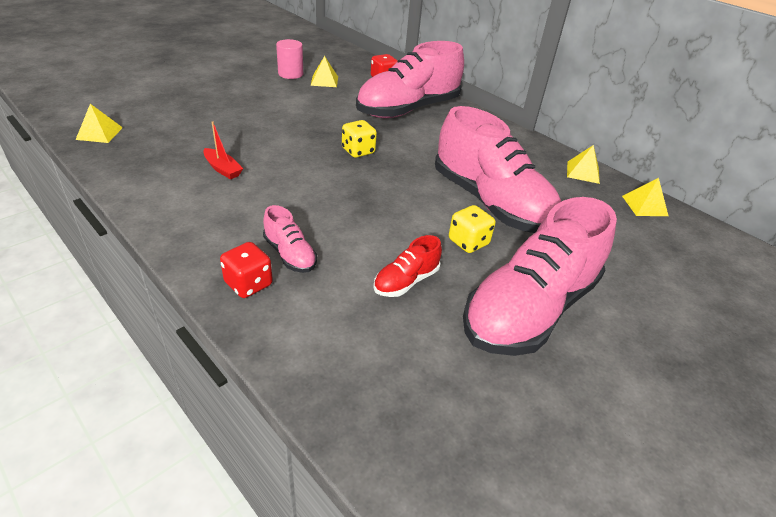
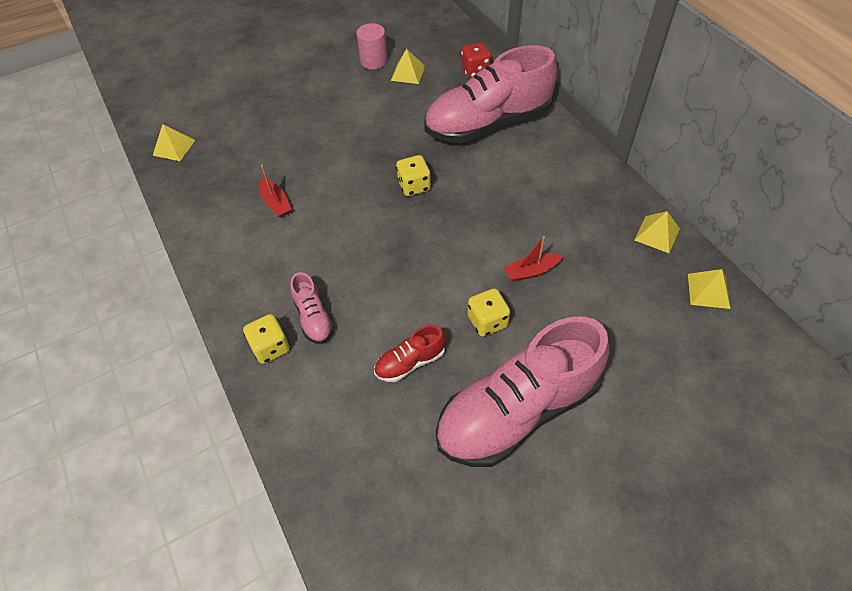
camera: 20 degrees right, 15 degrees up
red dice [220,242,273,298] -> yellow dice [243,314,290,364]
pink shoe [435,106,562,233] -> red boat [504,236,563,281]

